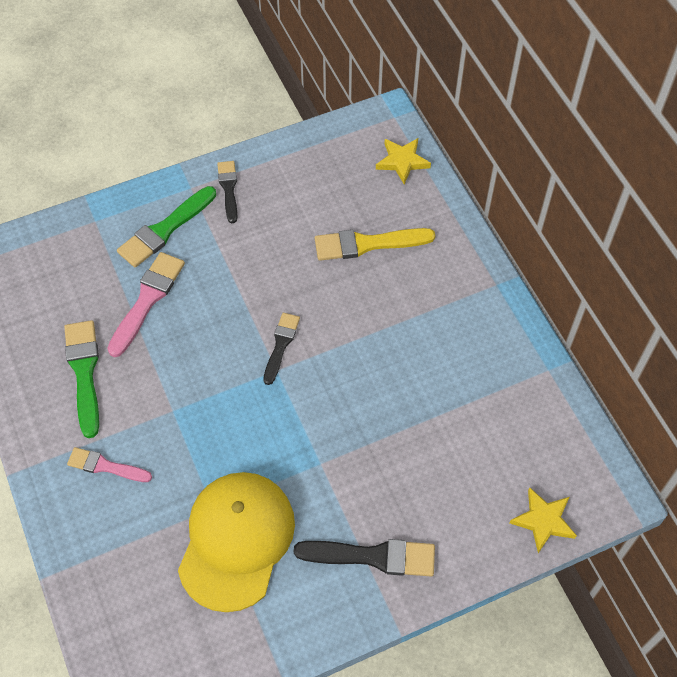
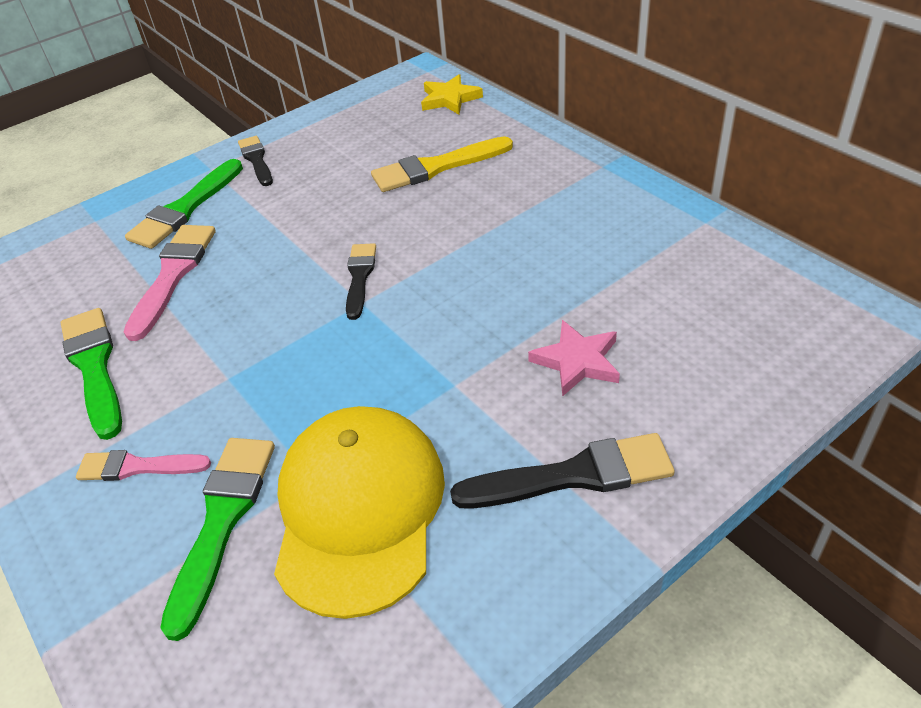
camera: 10 degrees left, 15 degrees down
yellow star [510,487,577,553] -> none
none -> green brush [160,438,275,641]
none -> pink star [528,320,620,396]

